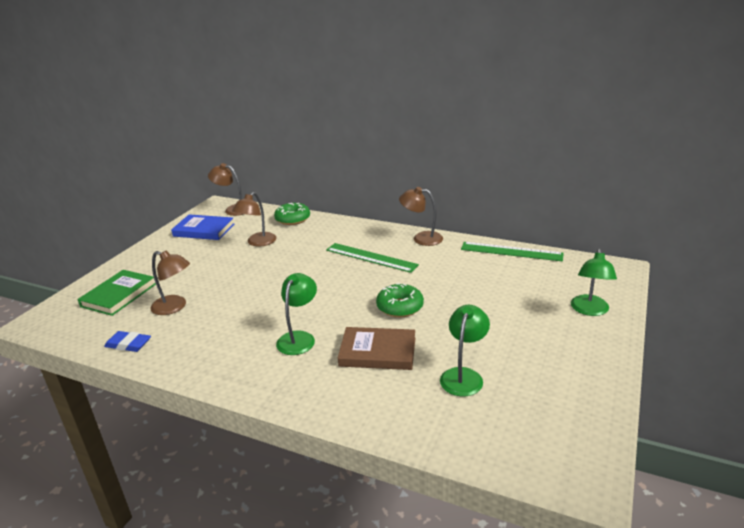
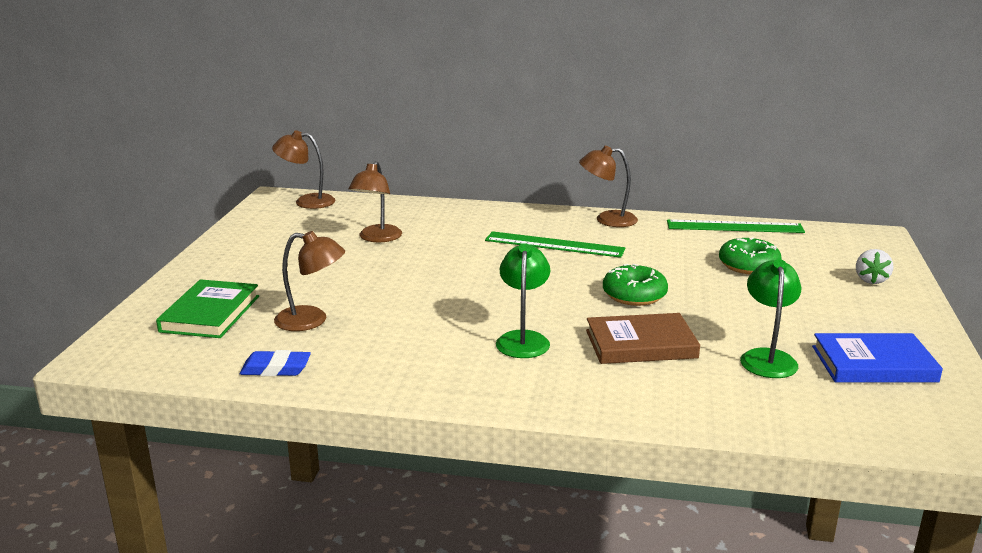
camera: 15 degrees left, 5 degrees down
blue book [171,215,234,240] -> blue book moved to [812,333,943,383]
green donut [274,203,310,225] -> green donut moved to [719,237,782,274]
green lamp [571,249,617,316] -> white strawberry [856,249,893,284]

